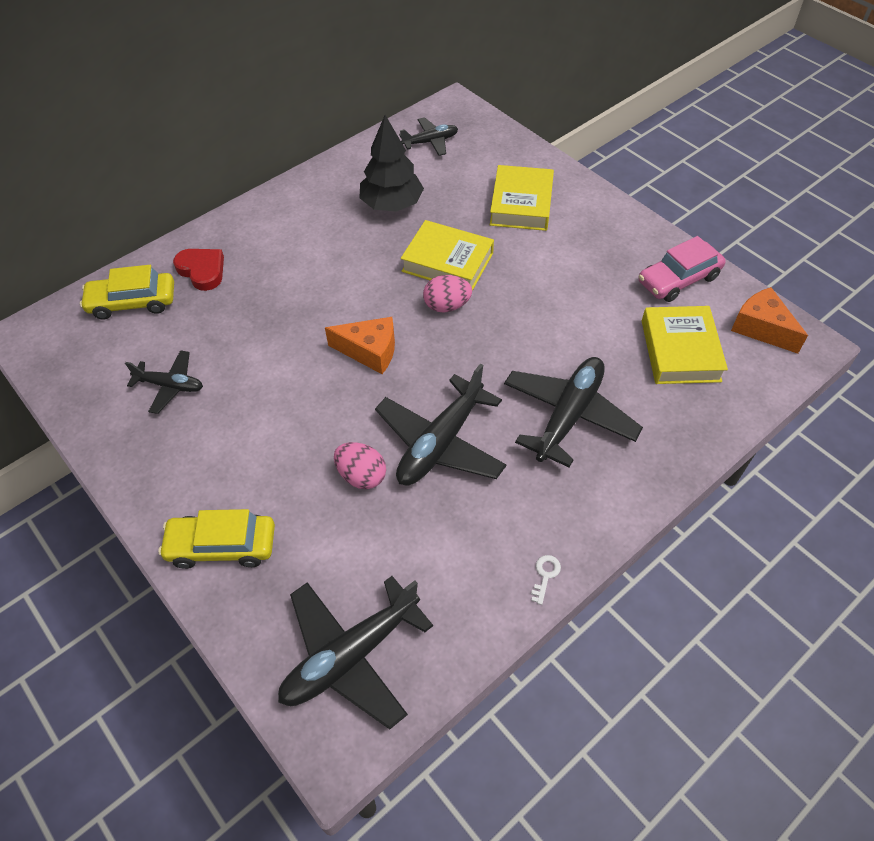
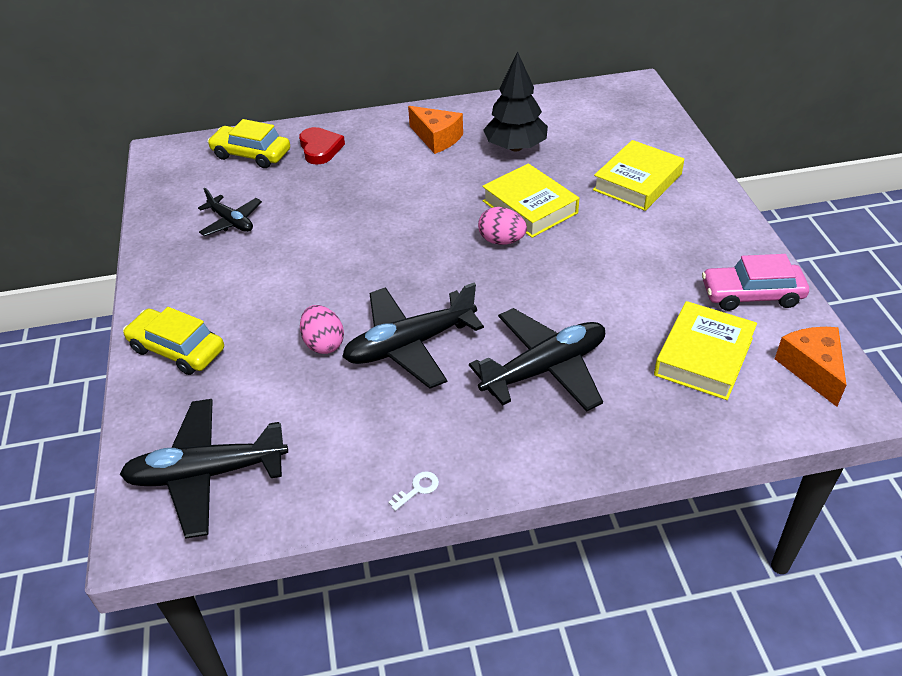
camera: 30 degrees right, 10 degrees down
orange cheese [325,317,395,374] -> orange cheese moved to [408,106,463,154]
black plane [399,117,458,156] -> none

